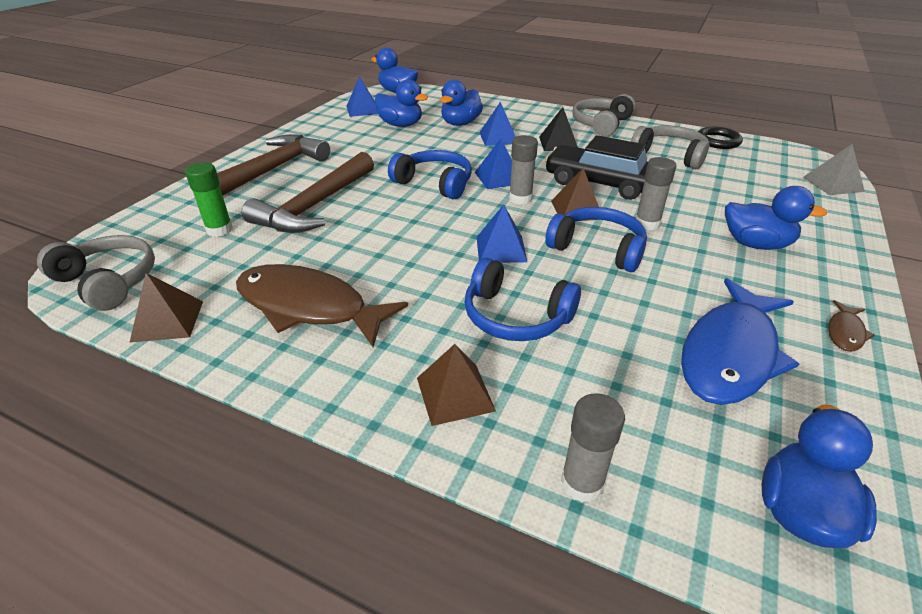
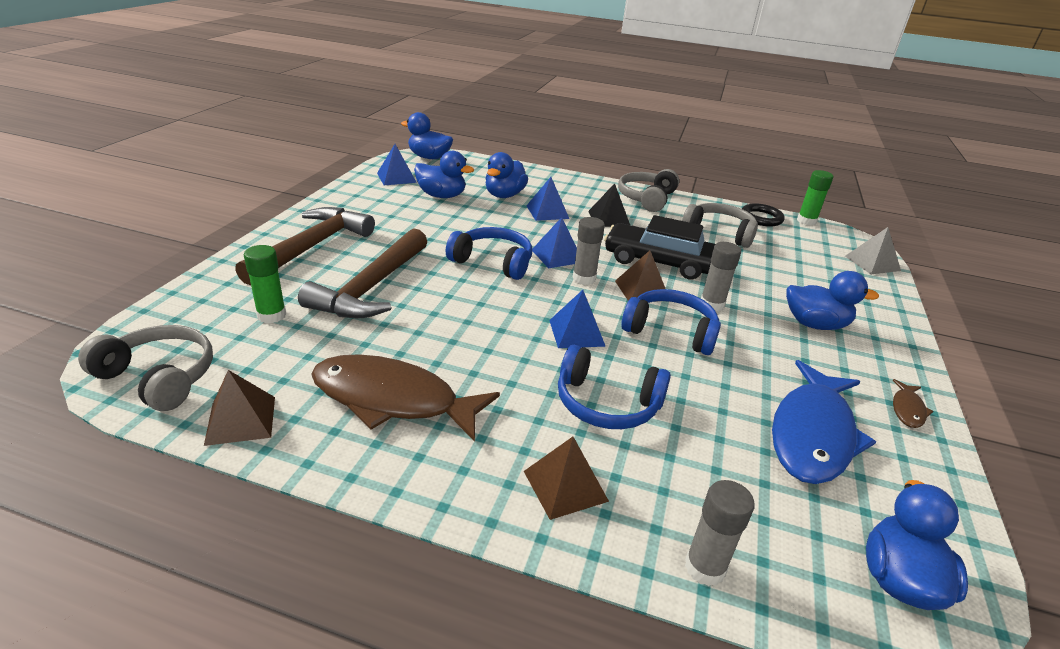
camera: 10 degrees left, 5 degrees down
none -> green glue stick [797,170,833,226]

